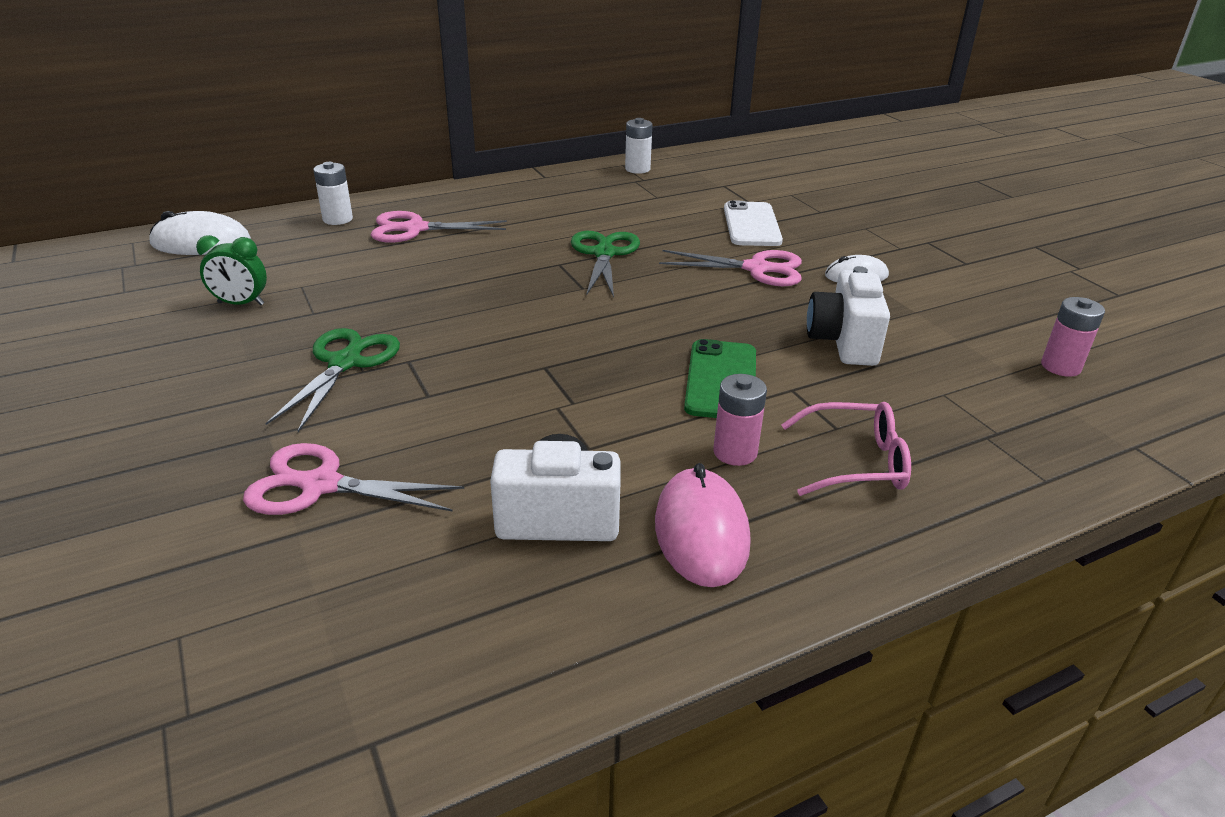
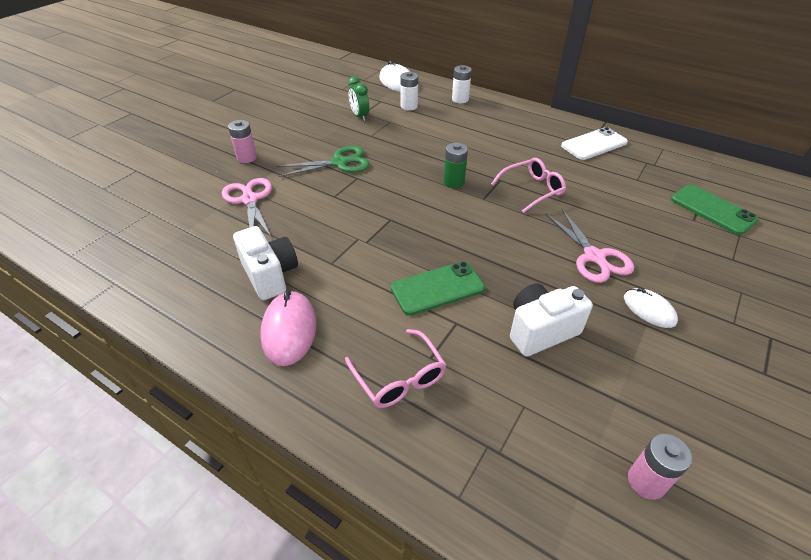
camera: 60 degrees right, 10 degrees up
pink scissors [371,211,507,243] -> none
green scissors [571,231,640,298] -> pink glasses [491,158,566,213]
white battery [625,118,652,174] -> white battery moved to [400,72,418,111]
pink mouse [655,463,751,587] -> pink mouse turned 60 degrees counterclockwise [260,290,316,366]
pink battery [713,374,767,466] -> pink battery moved to [228,120,257,163]
white phone [724,200,783,246] -> white phone moved to [561,127,628,160]
none -> green battery [444,143,468,188]
none -> green phone [671,185,759,235]

